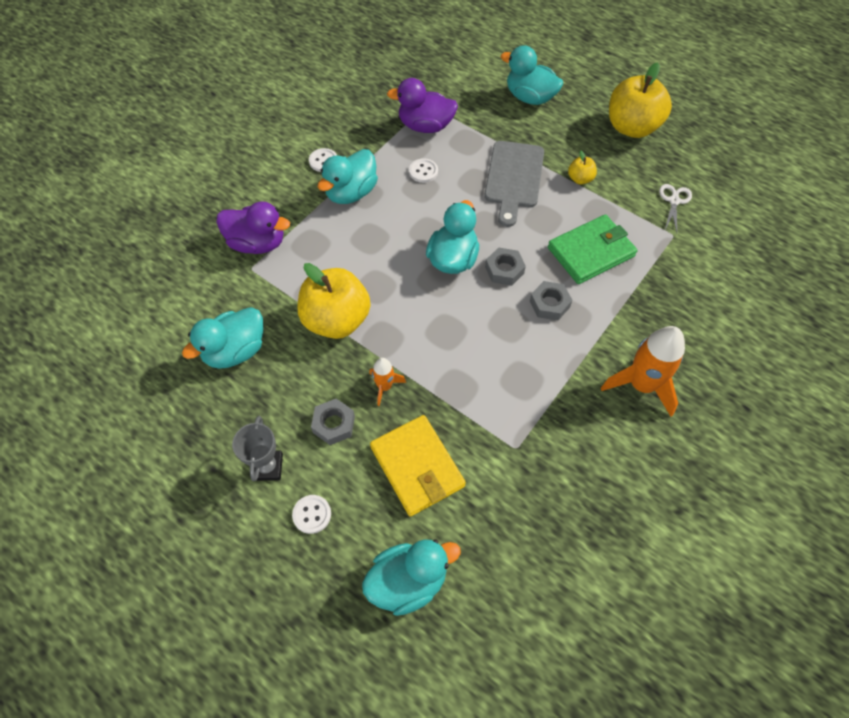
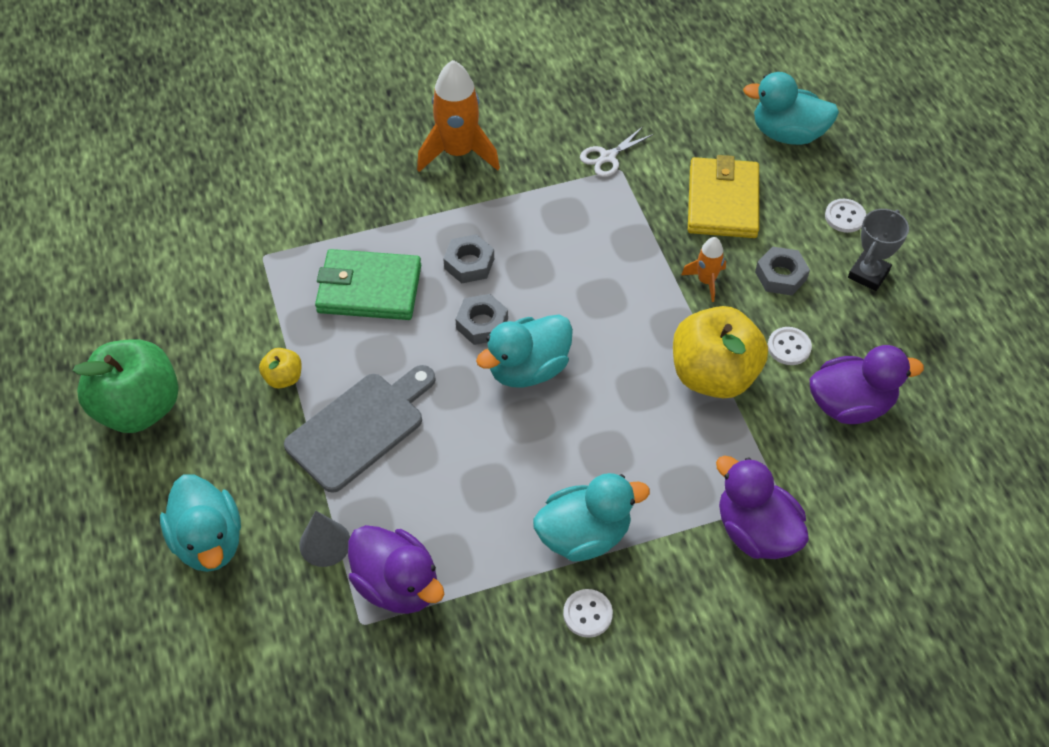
camera: 145 degrees left, 5 degrees down
turquoise duck [182,307,263,369] -> purple duck [809,345,924,424]
white button [409,158,438,183] -> white button moved to [768,327,812,365]
yellow apple [609,62,672,138] -> green apple [72,339,179,433]
white scissors [659,184,692,233] -> white scissors moved to [580,126,654,177]
none -> grey cone [299,511,350,567]

